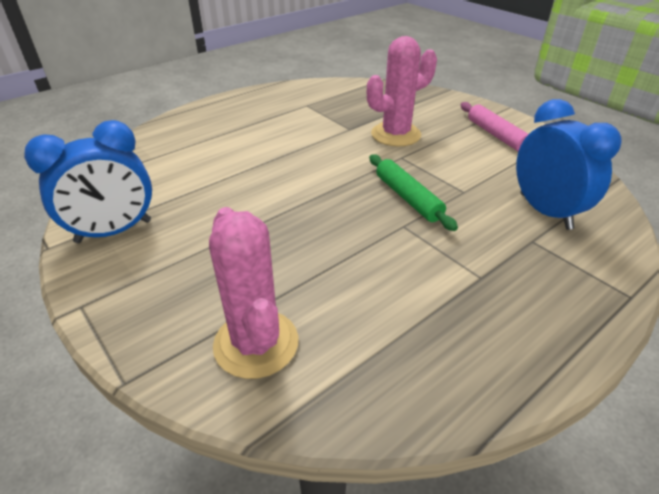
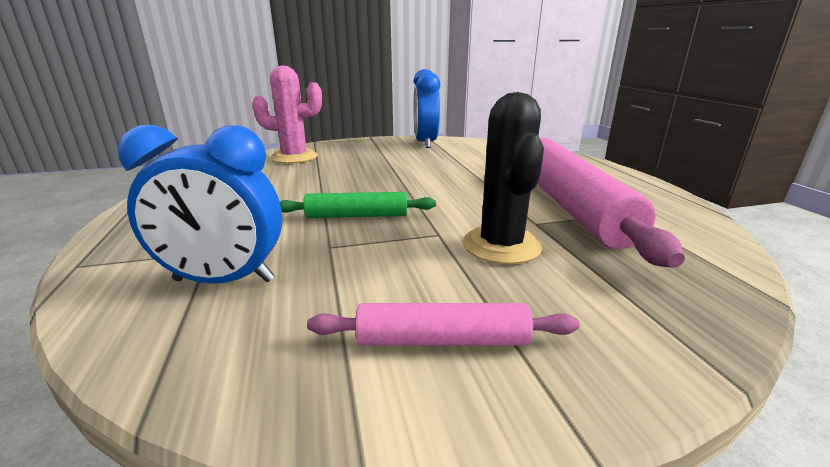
camera: 115 degrees right, 15 degrees down
pink cactus [367,36,437,146] -> black cactus [463,92,544,264]
none -> pink rolling pin [537,138,685,268]

